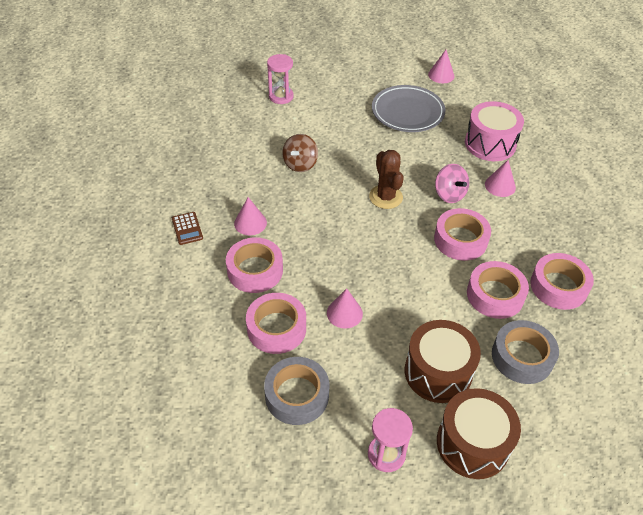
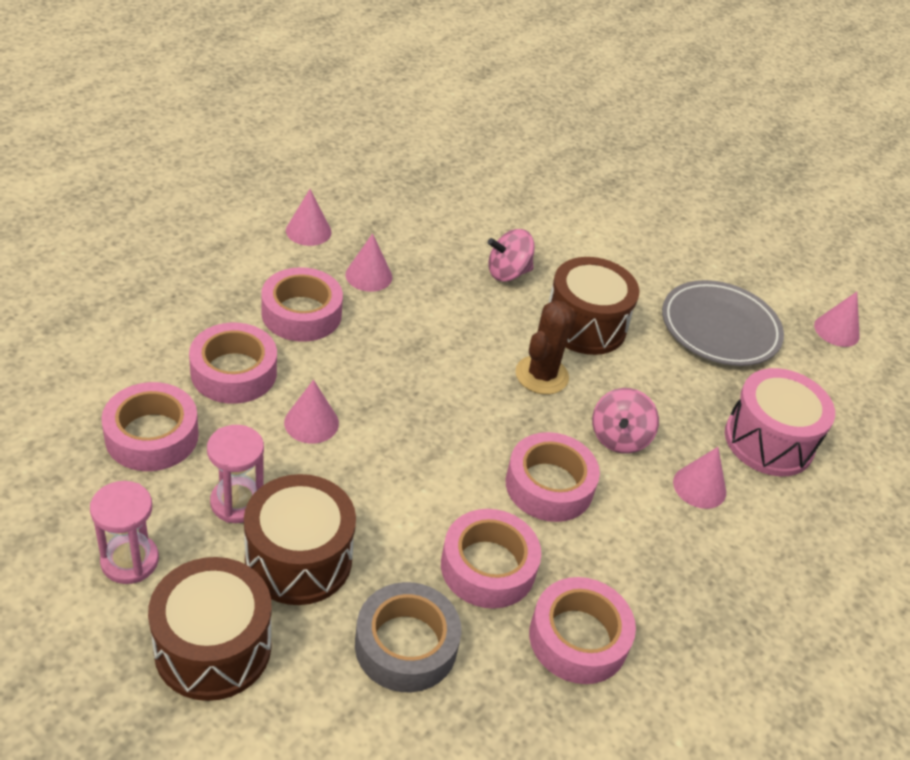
camera: 45 degrees right, 5 degrees down
brown calculator [172,212,203,245] -> pink cone [286,189,332,246]
grey tape [264,357,329,425] -> pink tape [102,382,199,471]
pink hourglass [267,54,294,104] -> pink hourglass moved to [207,425,264,523]
brown spinning top [282,134,318,172] -> pink spinning top [488,229,535,282]
none -> brown drum [549,257,639,355]

